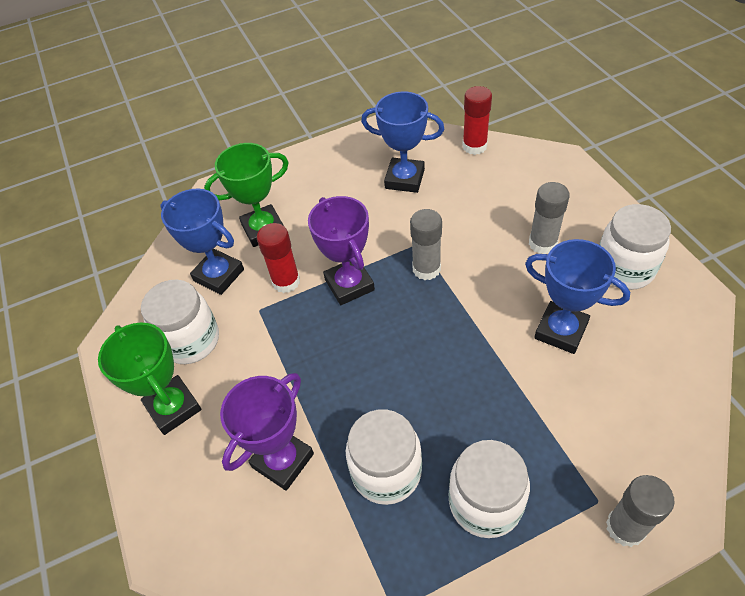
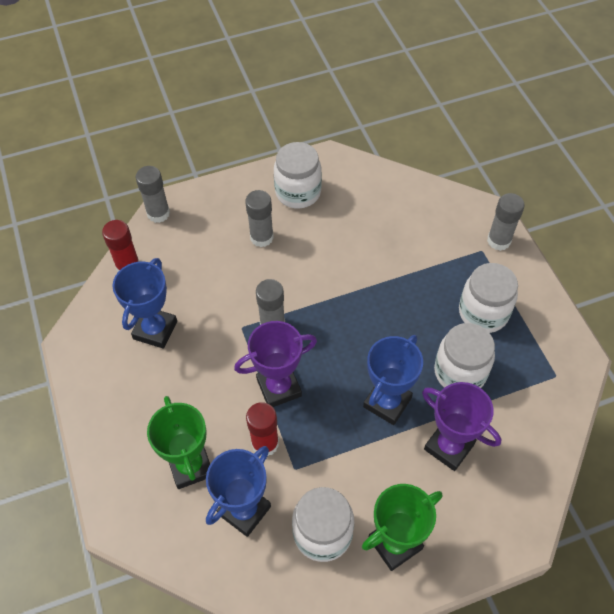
camera: 90 degrees left, 5 degrees up
blue trophy [525,239,630,354] -> blue trophy moved to [363,335,423,425]
none -> grey glue stick [136,166,170,223]

